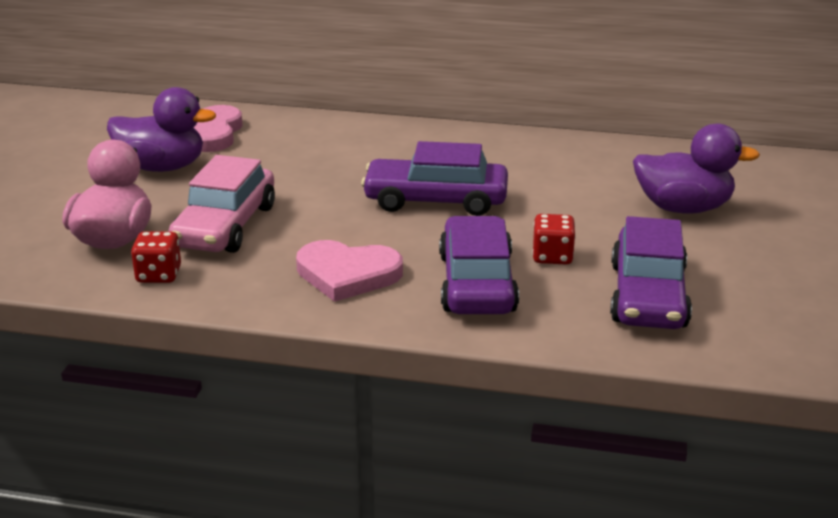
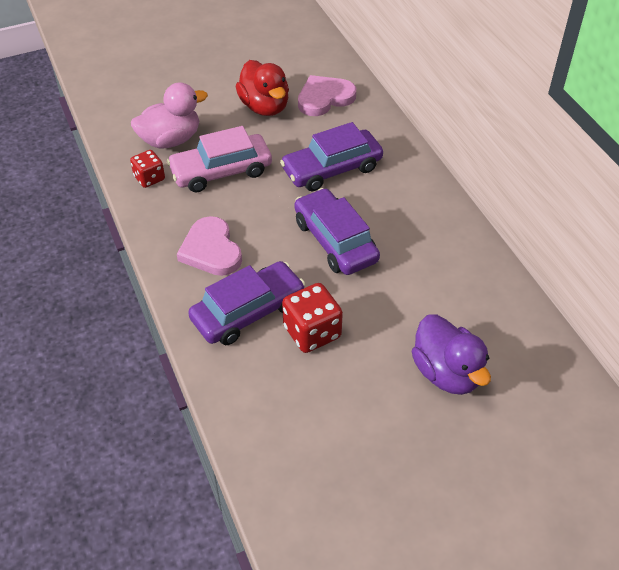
camera: 55 degrees right, 20 degrees up
purple duck [107,87,216,172] -> red duck [236,60,289,116]
red dice [532,214,576,265] -> red dice [282,283,343,353], size x1.56
purple car [610,216,692,329] -> purple car moved to [280,122,383,191]

